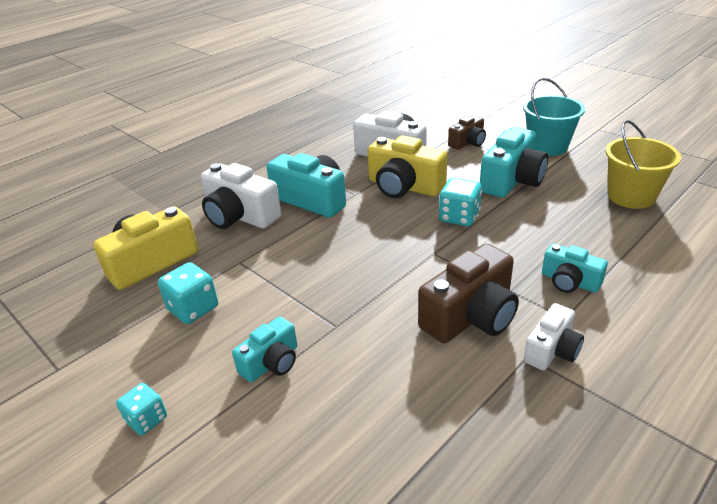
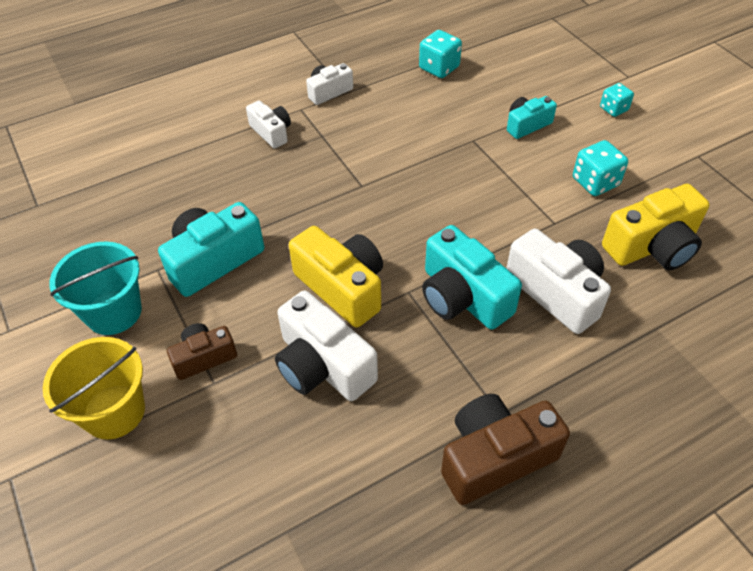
camera: 165 degrees left, 15 degrees up
brown camera [418,244,519,343] -> brown camera moved to [441,394,570,505]
turquoise dice [439,178,482,227] -> turquoise dice moved to [419,30,462,78]
turquoise camera [542,244,608,293] -> white camera [246,100,291,149]
yellow bucket [605,120,681,209] -> yellow bucket moved to [43,337,145,439]

